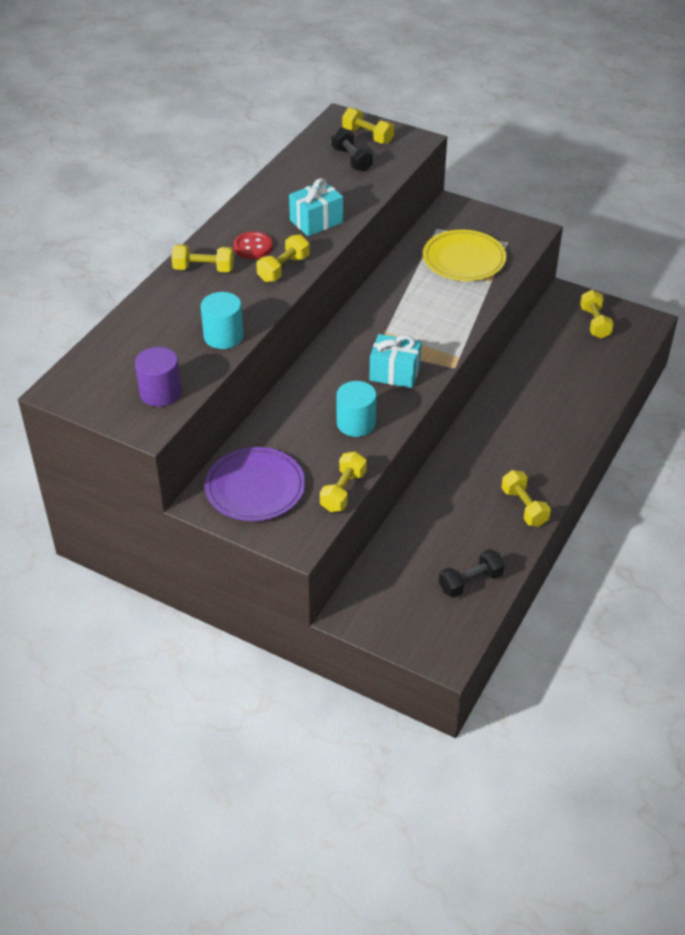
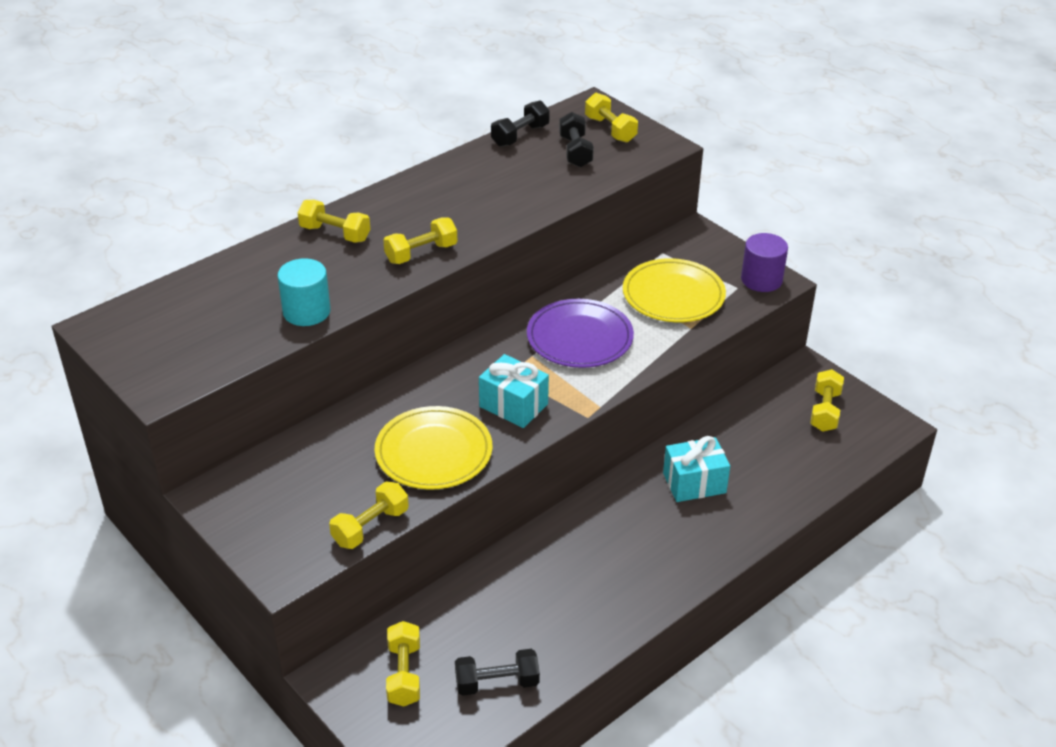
camera: 20 degrees right, 5 degrees down
purple cylinder [135,347,182,407] -> purple cylinder moved to [741,233,788,292]
purple plate [205,447,305,521] -> purple plate moved to [527,299,634,368]
red button [233,231,273,259] -> none
turquoise gift [289,178,343,236] -> turquoise gift moved to [663,436,730,502]
turquoise cylinder [337,381,377,437] -> yellow plate [375,406,492,490]
yellow dumbbell [501,470,551,527] -> yellow dumbbell moved to [386,621,420,706]
none -> black dumbbell [491,100,550,147]

